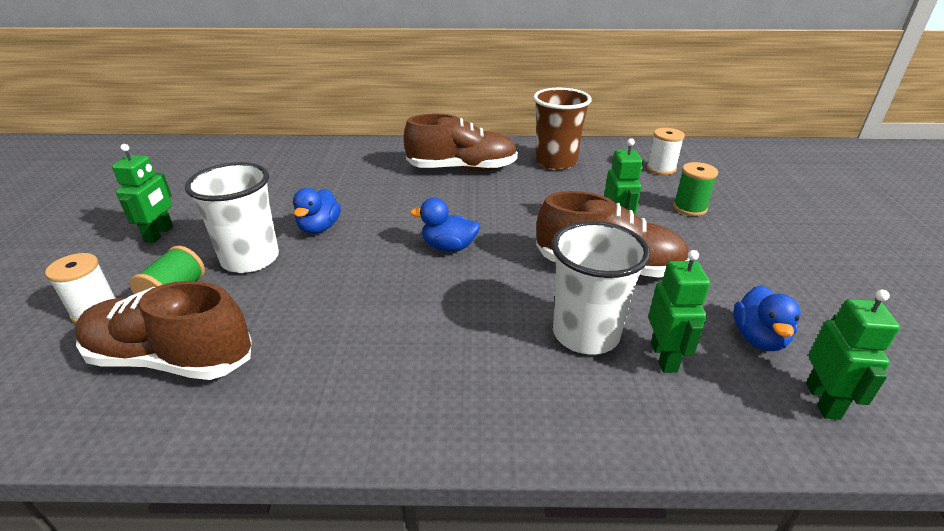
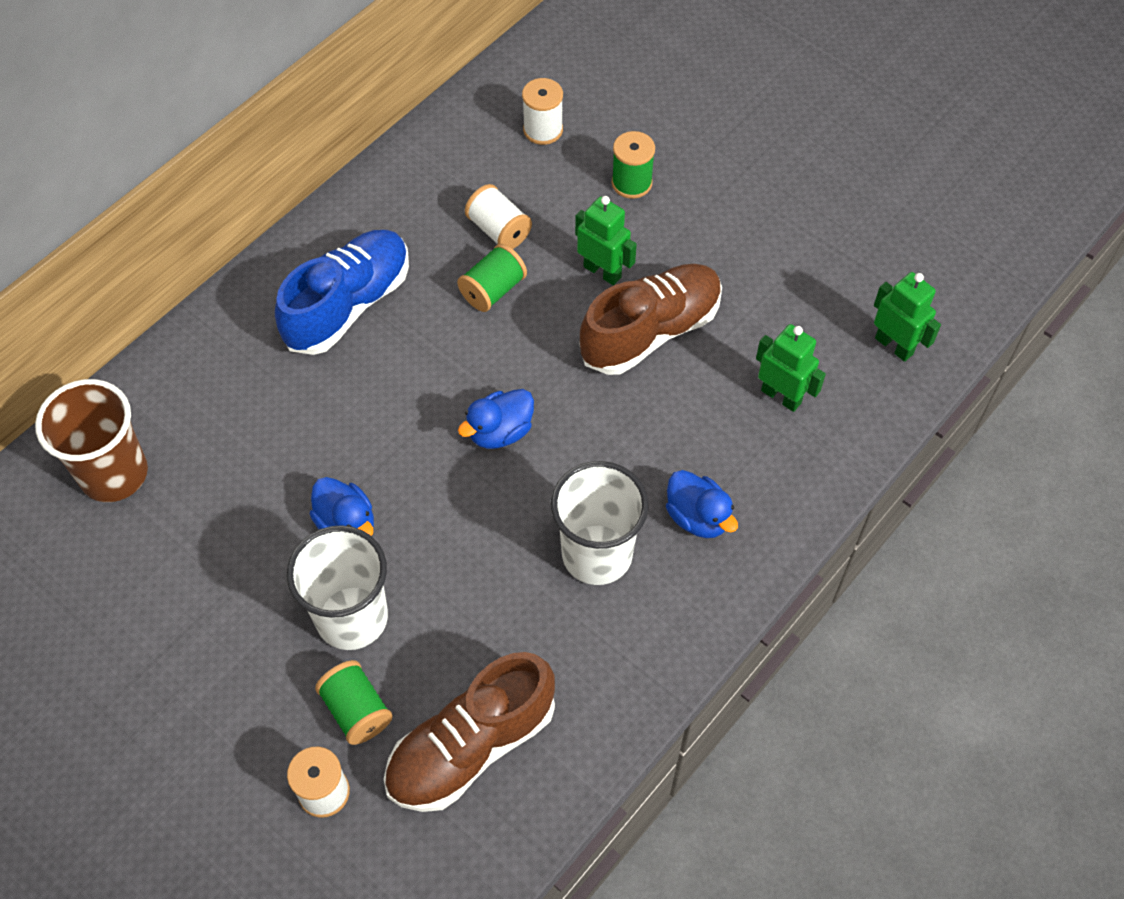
camera: 50 degrees left, 25 degrees up
green robot [112,144,173,243] -> none
brown shoe [403,114,518,171] -> blue shoe [275,230,409,355]
brown cup [533,88,592,170] -> brown cup moved to [35,379,148,502]
white cup [552,221,650,355] -> white cup moved to [551,461,649,585]
blue duck [733,285,801,351] -> blue duck moved to [666,470,738,538]
none -> green spool [457,244,527,312]
none -> white spool [465,184,532,249]

